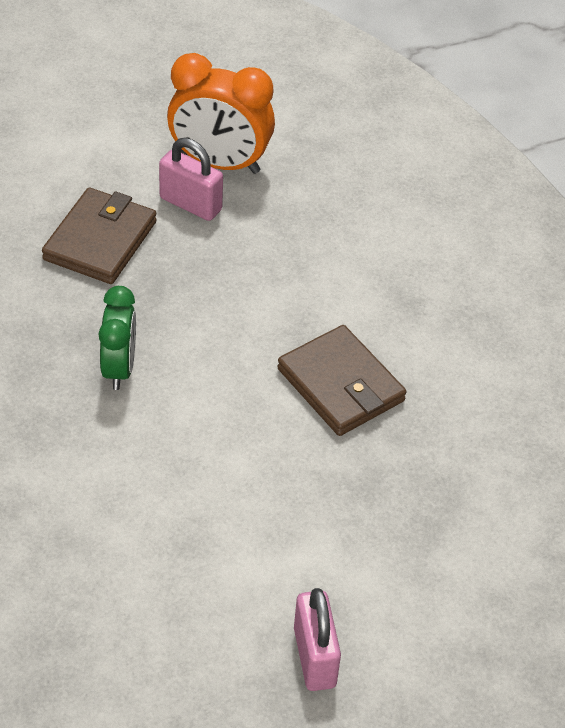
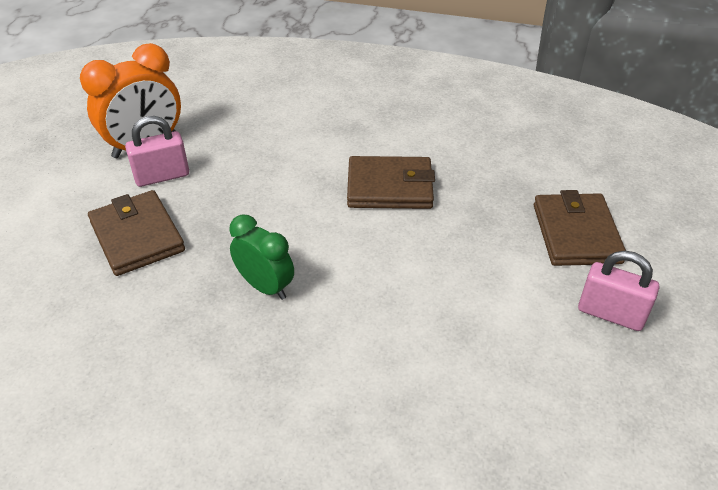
camera: 50 degrees left, 5 degrees down
none -> brown wallet [534,190,626,266]

